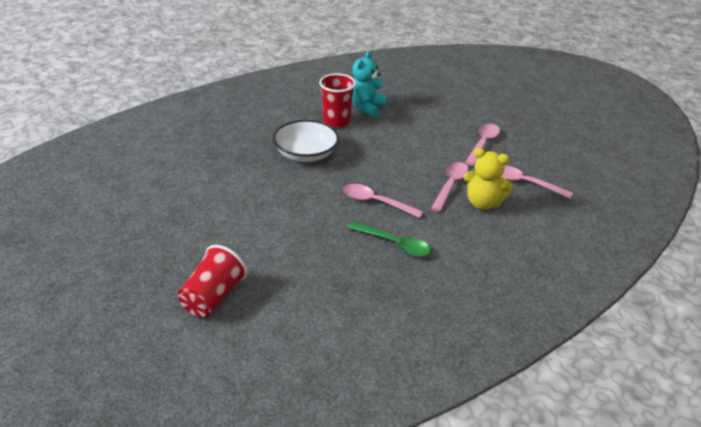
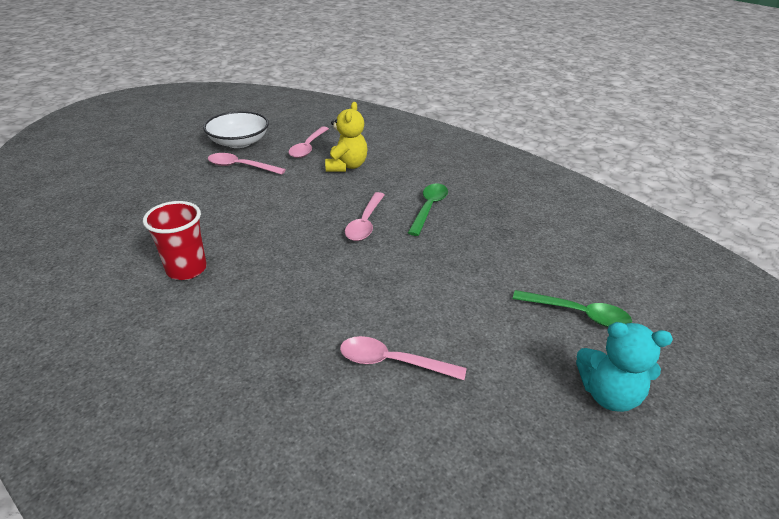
camera: 100 degrees left, 0 degrees up
red cup [178,245,247,317] -> green spoon [513,290,632,327]
white bowl [273,120,339,162] -> white bowl moved to [203,111,269,148]
turquoise teddy bear [352,51,387,117] -> turquoise teddy bear moved to [576,322,673,412]
pink spoon [431,162,469,212] -> pink spoon moved to [340,336,467,380]

